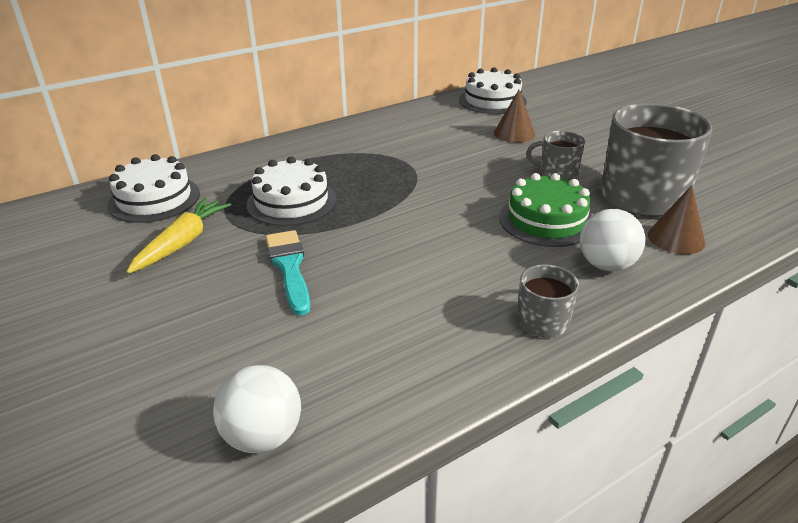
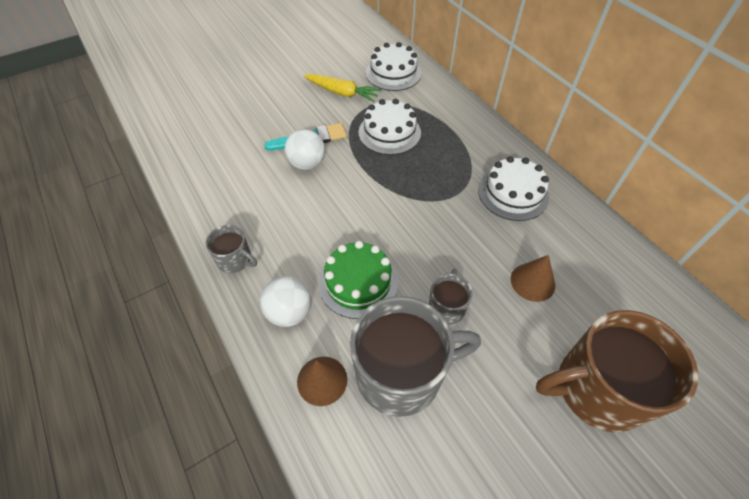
camera: 90 degrees right, 20 degrees up
white ball [213,365,301,453] -> white ball moved to [285,129,325,170]
white cake [459,67,527,114] -> white cake moved to [478,156,549,221]
none -> brown mug [536,310,698,432]

